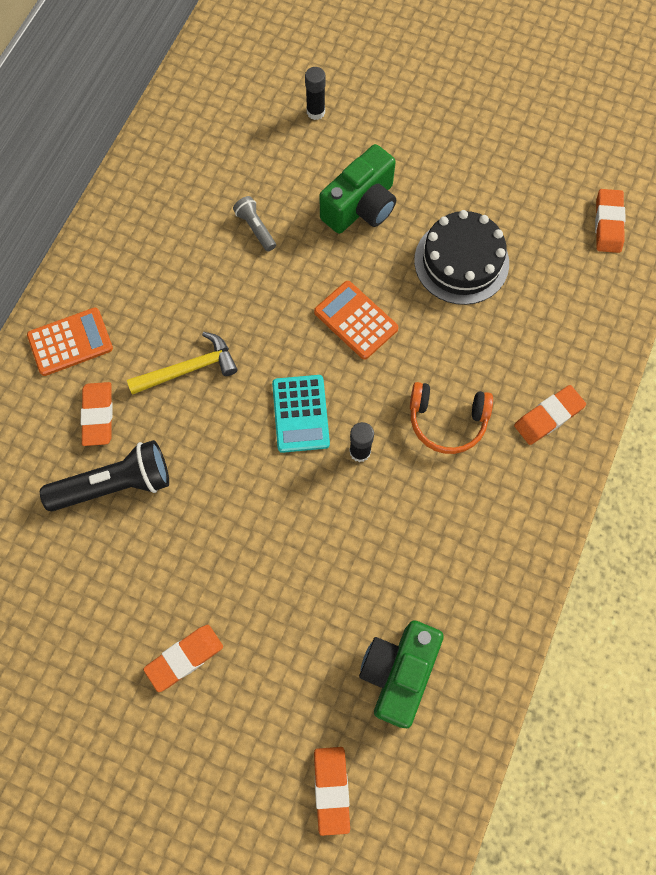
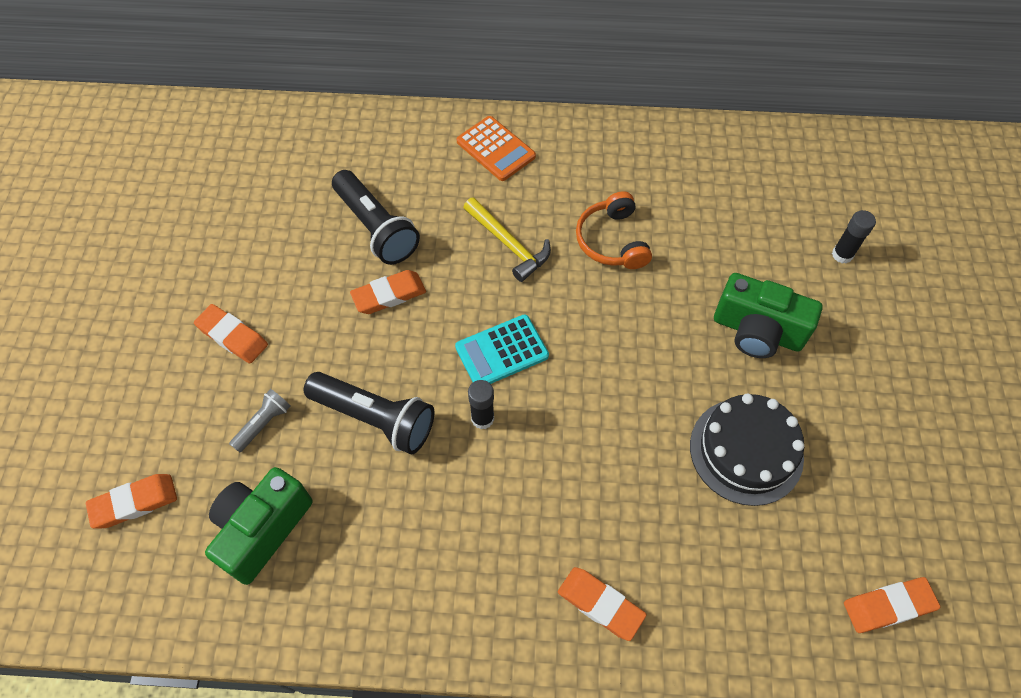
camera: 70 degrees right, 10 degrees down
orange eraser [81,382,113,446] -> orange eraser moved to [350,270,426,314]
grey flashlight [233,196,276,252] -> grey flashlight moved to [229,389,291,453]
orange calculator [314,281,398,360] -> none
green camera [359,620,444,728] -> green camera turned 60 degrees counterclockwise [205,467,312,585]
orange headphones [410,382,493,454] -> orange headphones moved to [576,191,652,269]
none -> black flashlight [304,372,434,454]

